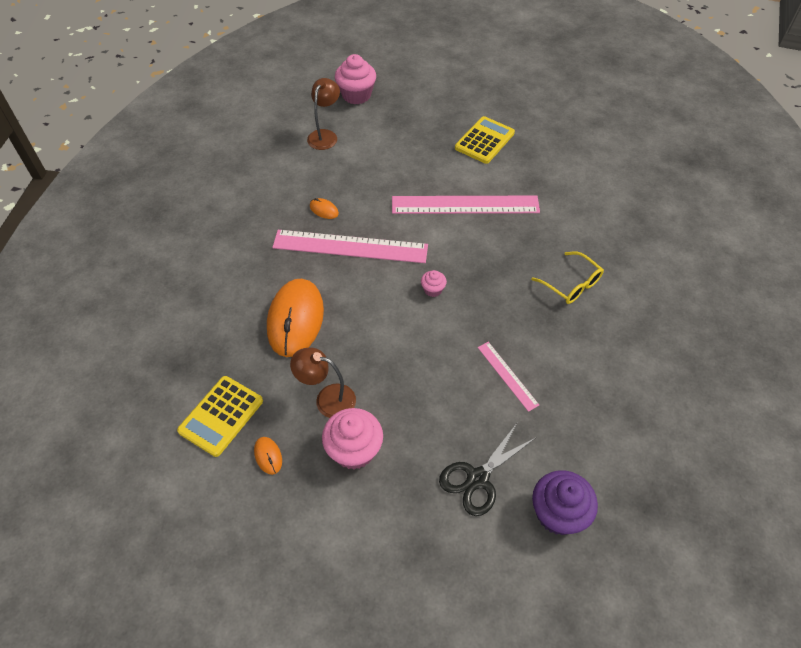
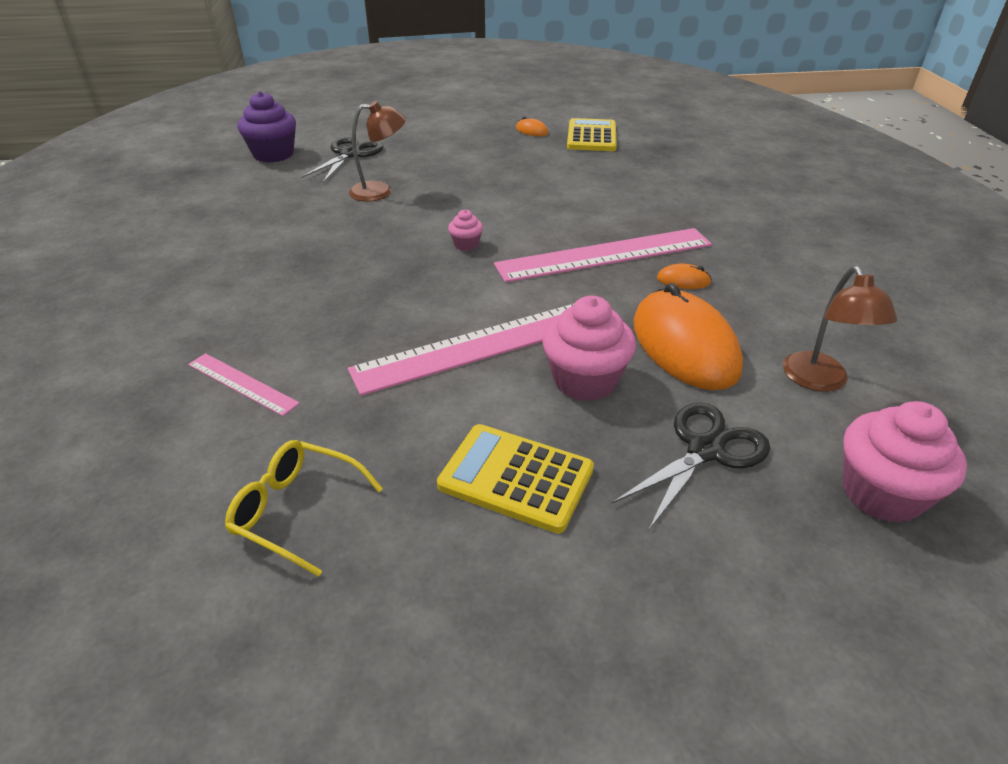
camera: 155 degrees right, 15 degrees down
orange mouse [267,279,324,357] -> orange mouse moved to [633,283,743,390]
brown lamp [290,348,356,418] -> brown lamp moved to [349,101,406,202]
pink cupcake [322,408,383,469] -> pink cupcake moved to [542,296,636,401]
yellow calculator [455,116,515,164] -> yellow calculator turned 105 degrees clockwise [437,424,594,533]
pink ruler [478,342,539,412] -> pink ruler moved to [188,353,300,416]
yellow glasses [531,251,604,304] -> yellow glasses moved to [225,440,383,577]
none -> black scissors [612,402,770,531]

